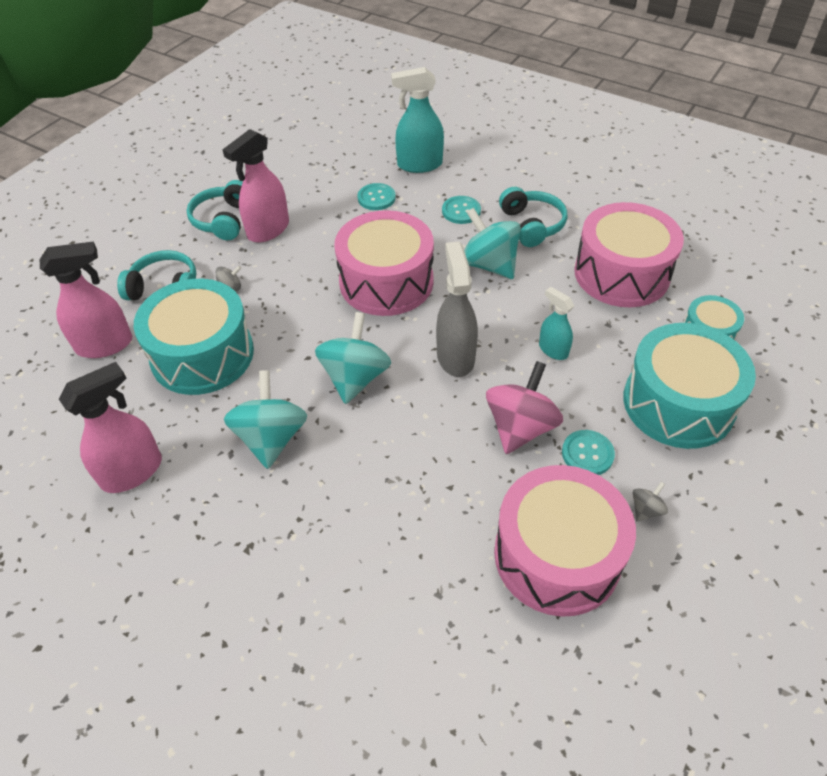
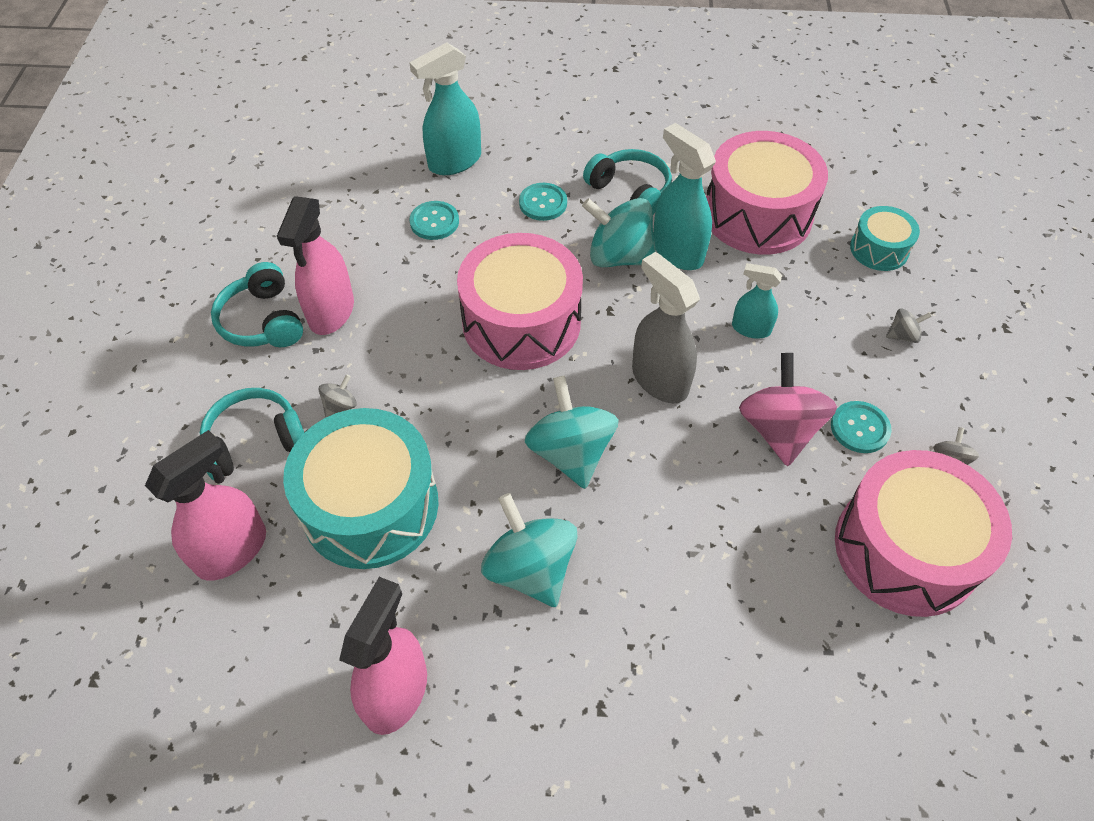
camera: 30 degrees left, 5 degrees up
turquoise drum [623,323,756,449] -> grey spinning top [886,308,932,343]
none -> turquoise spray bottle [653,123,716,270]

